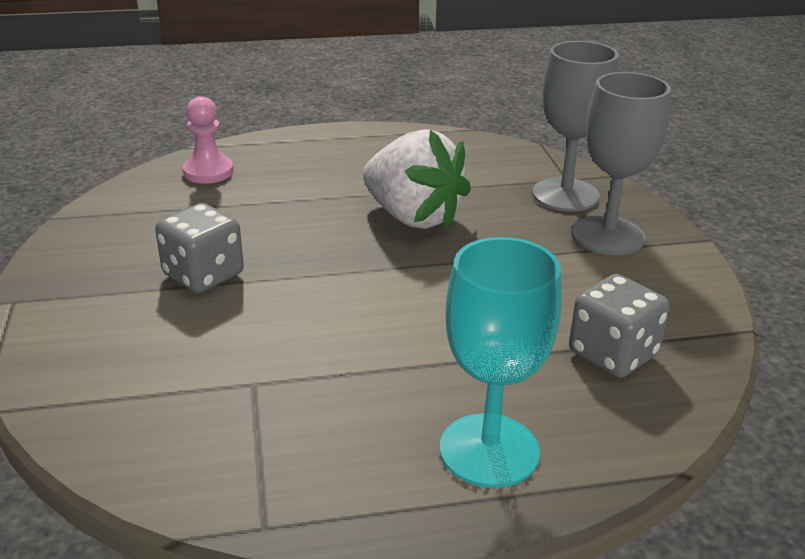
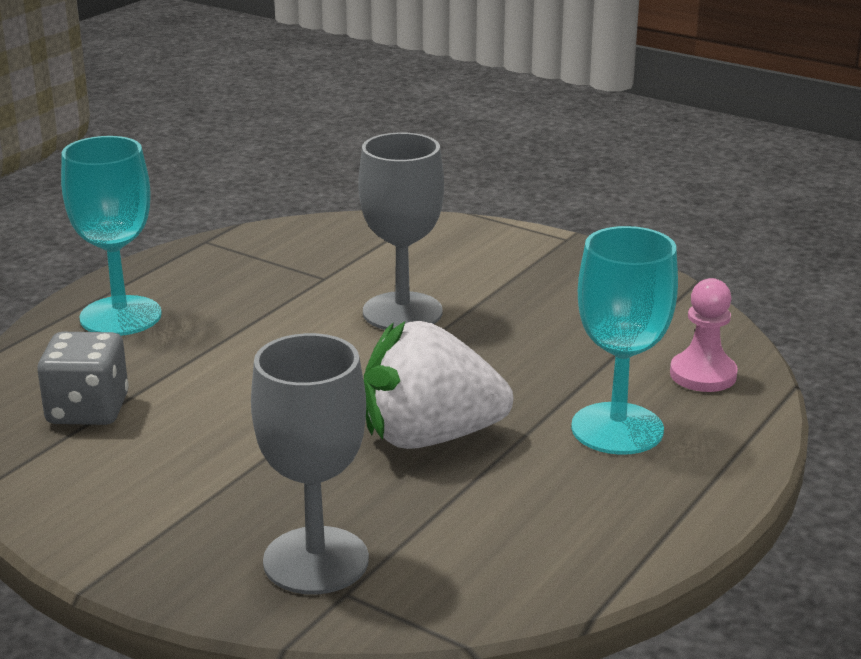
camera: 135 degrees right, 5 degrees down
grey dice [155,203,244,293] -> none
grey goblet [572,72,671,255] -> grey goblet moved to [358,133,444,330]
none -> turquoise goblet [571,226,678,455]

